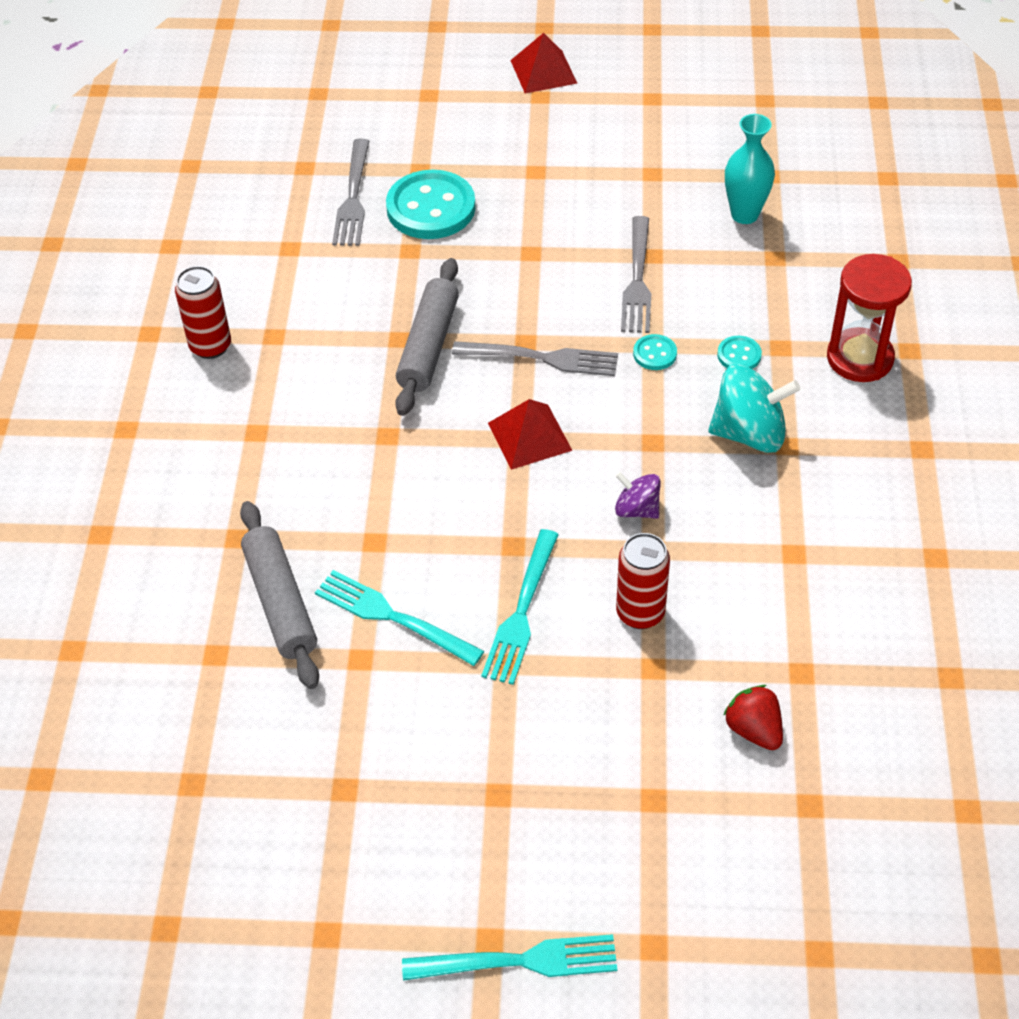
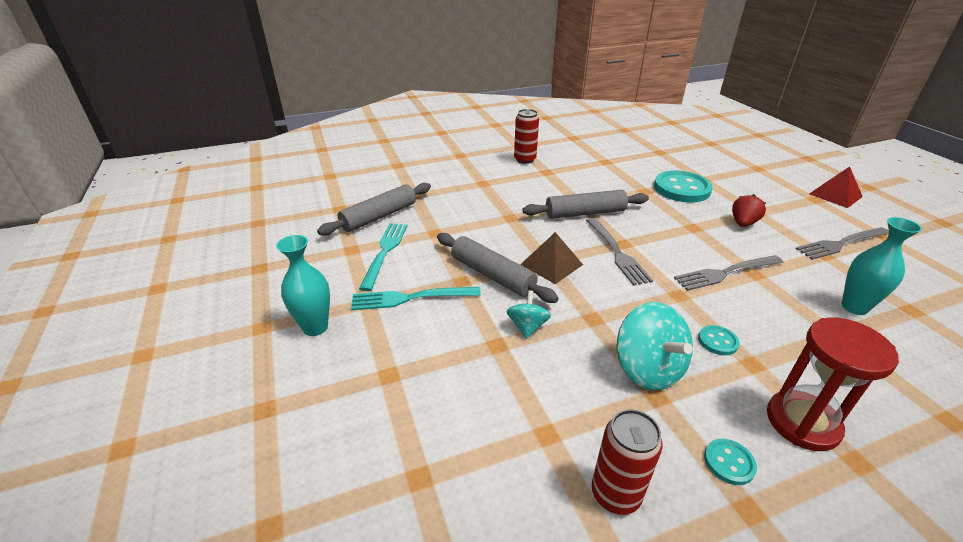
camera: 65 degrees right, 15 degrees down
grey fork [332,139,369,246] -> grey fork moved to [796,227,889,260]
turquoise fork [402,934,617,981] -> none
red pyramid [488,399,573,470] -> brown pyramid [520,232,583,284]
purple spinning top [615,472,661,519] -> turquoise spinning top [506,290,551,339]
red can [616,533,670,629] -> red can moved to [592,409,662,515]
turquoise button [633,334,677,370] -> turquoise button moved to [704,439,757,485]
red strawberry [723,685,783,750] -> red strawberry moved to [732,194,766,227]
none -> turquoise vase [276,235,330,336]
none -> grey rolling pin [437,233,559,303]

